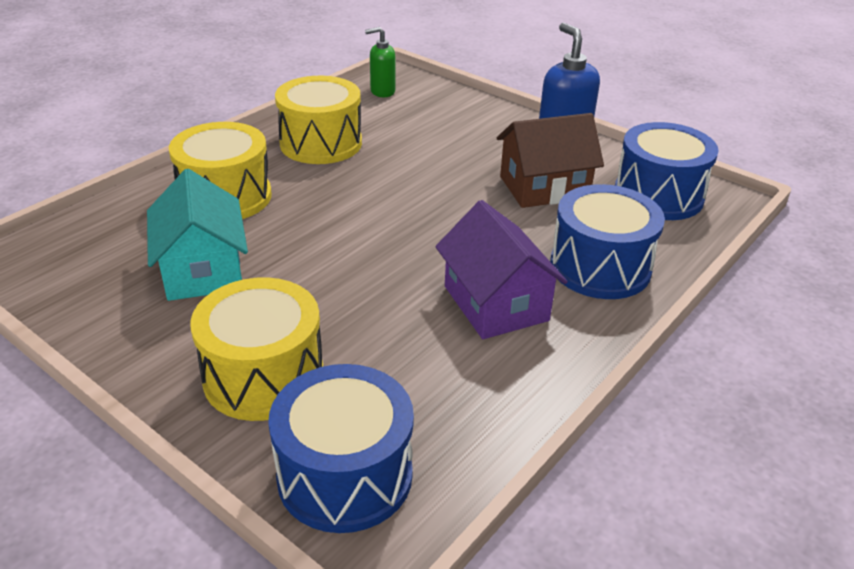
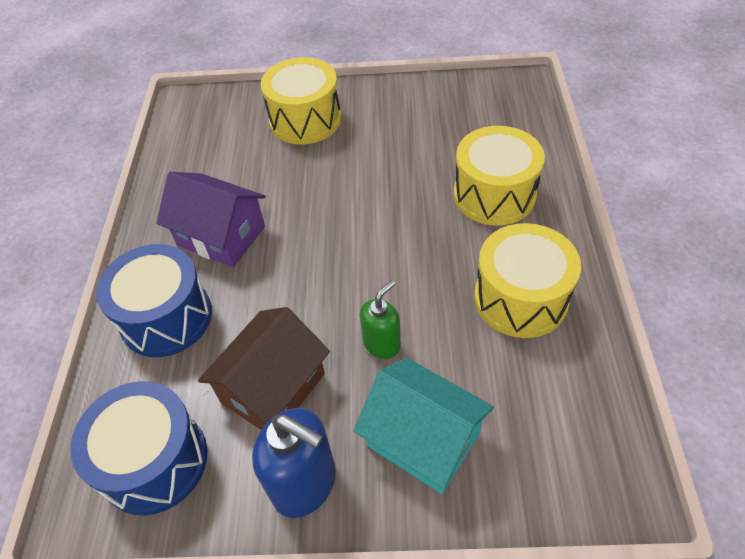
camera: 145 degrees right, 15 degrees up
turquoise house [147,169,248,301] -> turquoise house moved to [353,358,494,494]
blue drum [268,364,414,533] -> none
green soap dispenser [365,27,395,97] -> green soap dispenser moved to [360,280,401,359]

